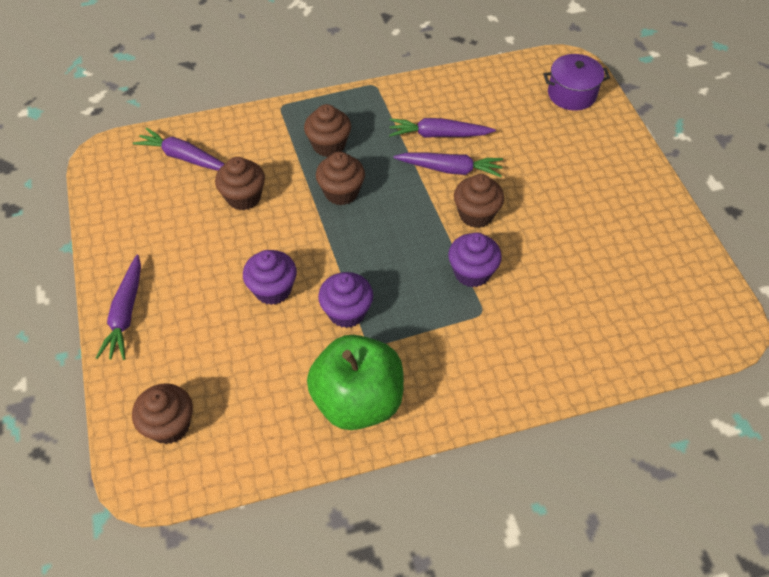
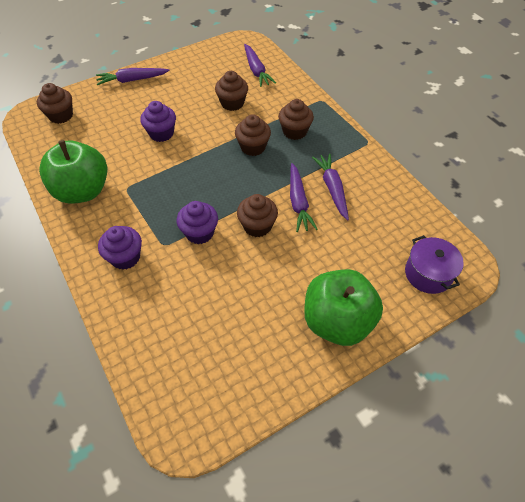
camera: 75 degrees right, 0 degrees up
purple carrot [133,127,225,171] -> purple carrot turned 150 degrees clockwise [244,44,276,87]
purple cupcake [318,272,373,328] -> purple cupcake moved to [98,226,142,270]
none -> green apple [304,269,383,346]

